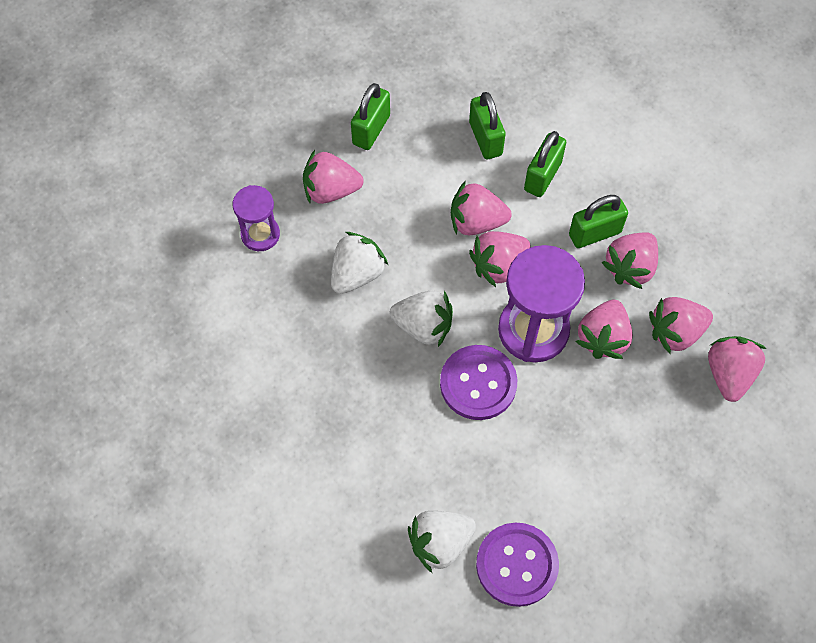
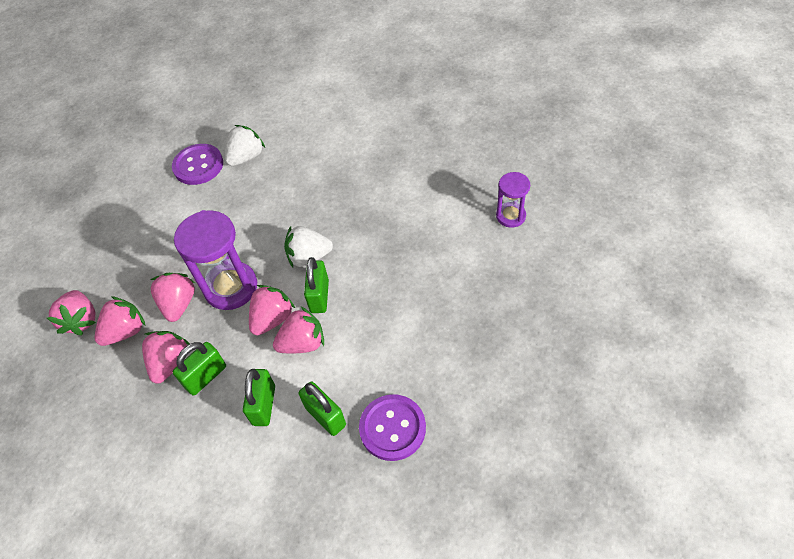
camera: 160 degrees right, 10 degrees down
purple hourglass [233,185,280,251] -> purple hourglass moved to [496,172,530,228]
pink strawberry [303,150,364,204] -> none
white strawberry [331,232,388,294] -> none
green padlock [351,83,390,150] -> green padlock moved to [304,257,329,313]
purple button [440,345,517,420] -> purple button moved to [359,394,426,461]

